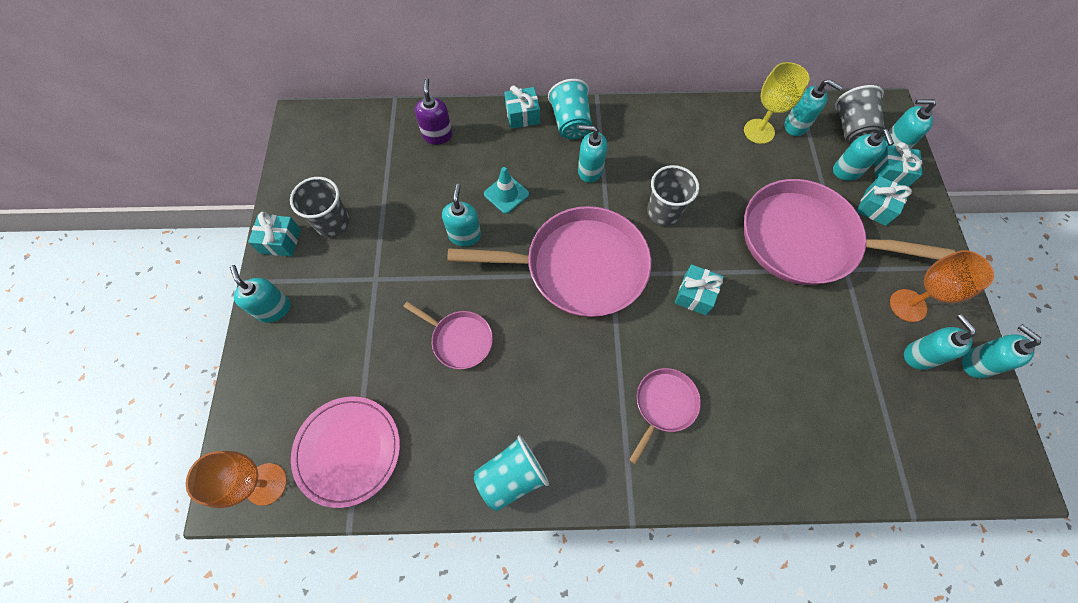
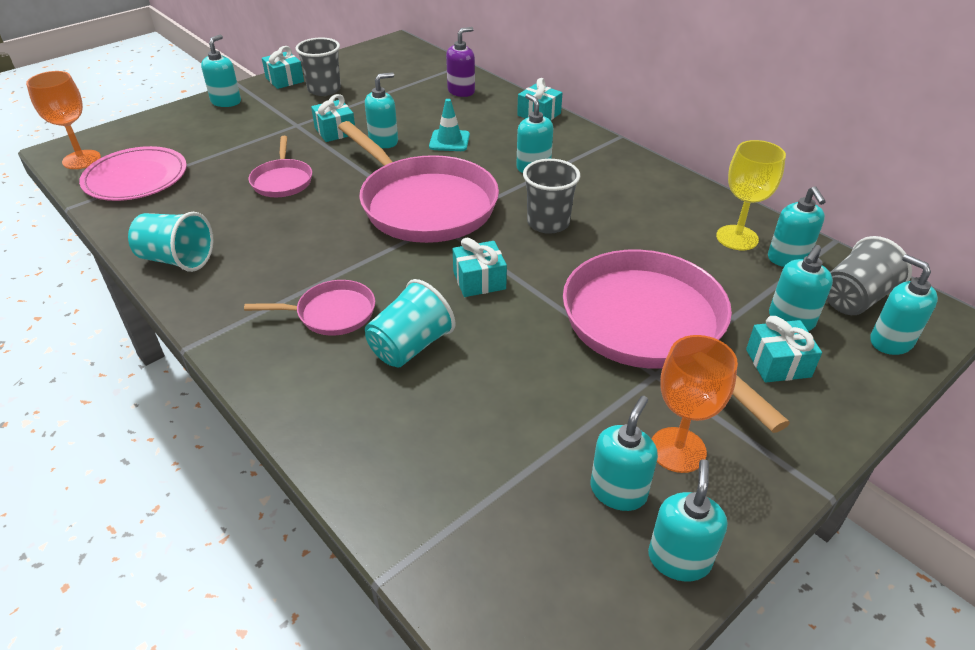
camera: 50 degrees right, 25 degrees down
turquoise cup [548,79,592,139] -> turquoise cup moved to [365,279,456,367]
turquoise gift [874,142,923,187] -> turquoise gift moved to [311,94,355,142]

